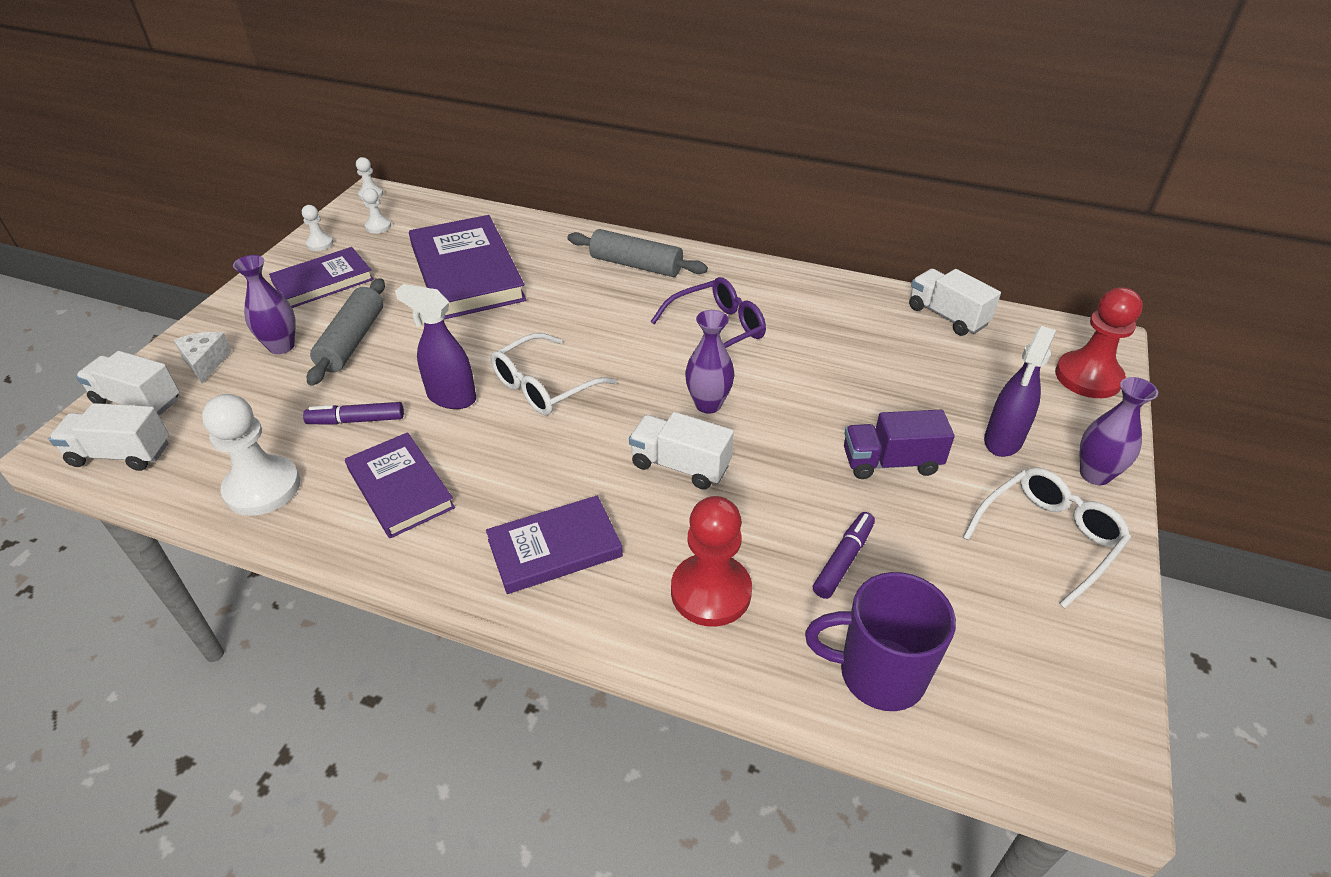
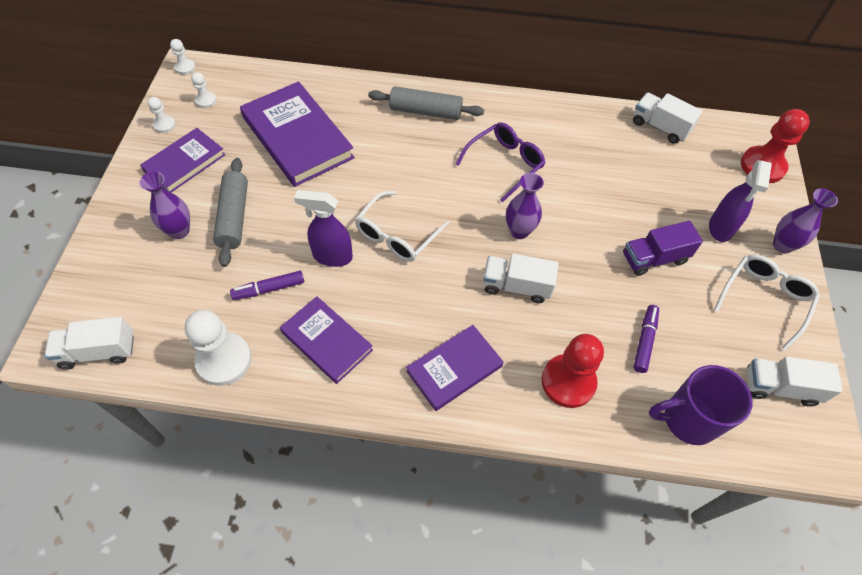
camera: 15 degrees left, 15 degrees up
white truck [76,351,180,415] -> white truck moved to [747,357,843,407]
white cheese [174,332,232,384] -> none

